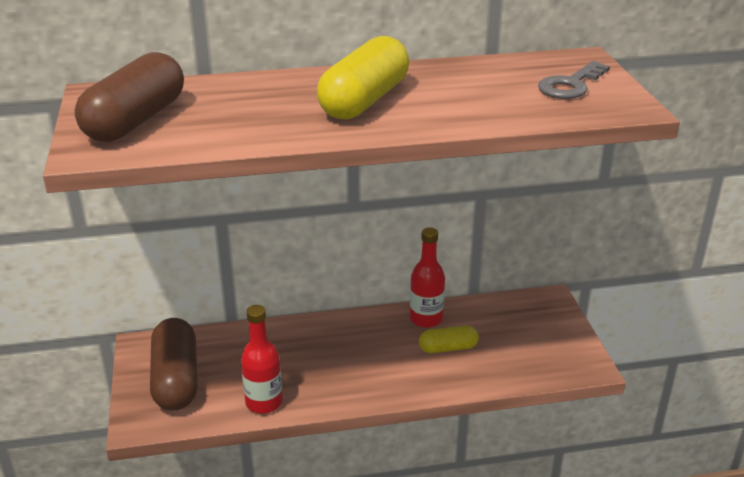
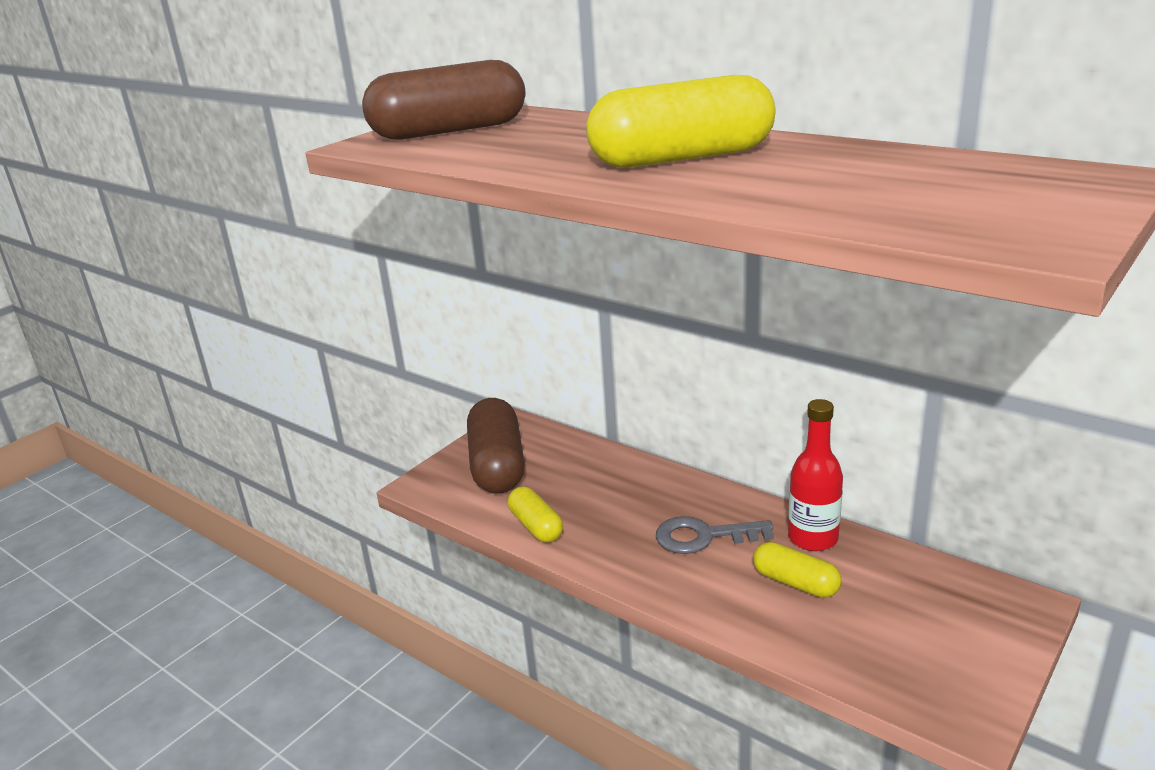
camera: 50 degrees right, 5 degrees down
brown capsule [150,318,198,410] -> brown capsule turned 45 degrees counterclockwise [467,398,525,493]
red bottle [241,305,283,414] -> yellow capsule [508,486,563,543]
grey key [538,61,610,99] -> grey key moved to [656,516,774,554]

